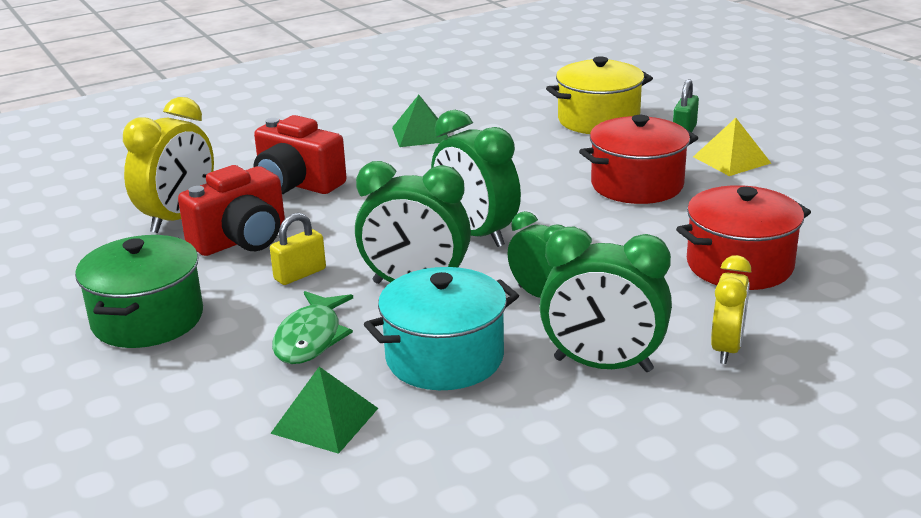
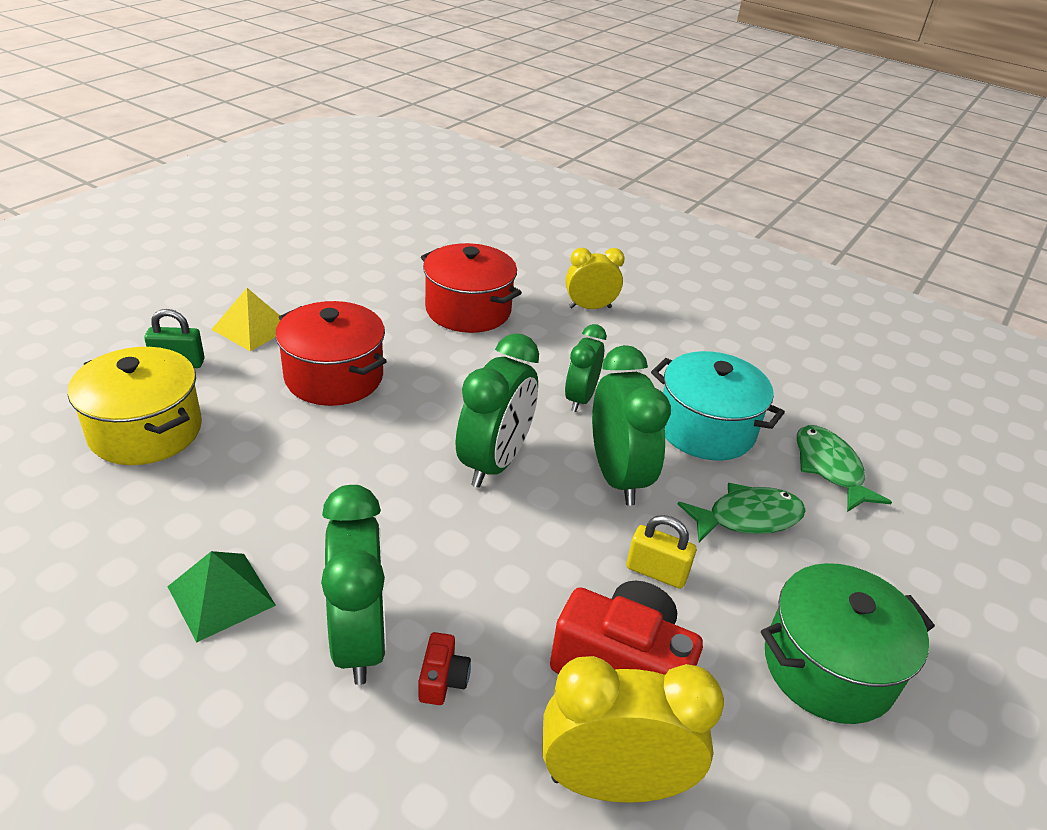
camera: 120 degrees left, 10 degrees up
red camera [254,115,347,194] -> red camera [419,632,471,705], size x0.44
green pyramid [270,367,378,454] -> green fish [797,425,892,512]
green clock [539,227,672,372] -> green clock moved to [321,485,386,685]

